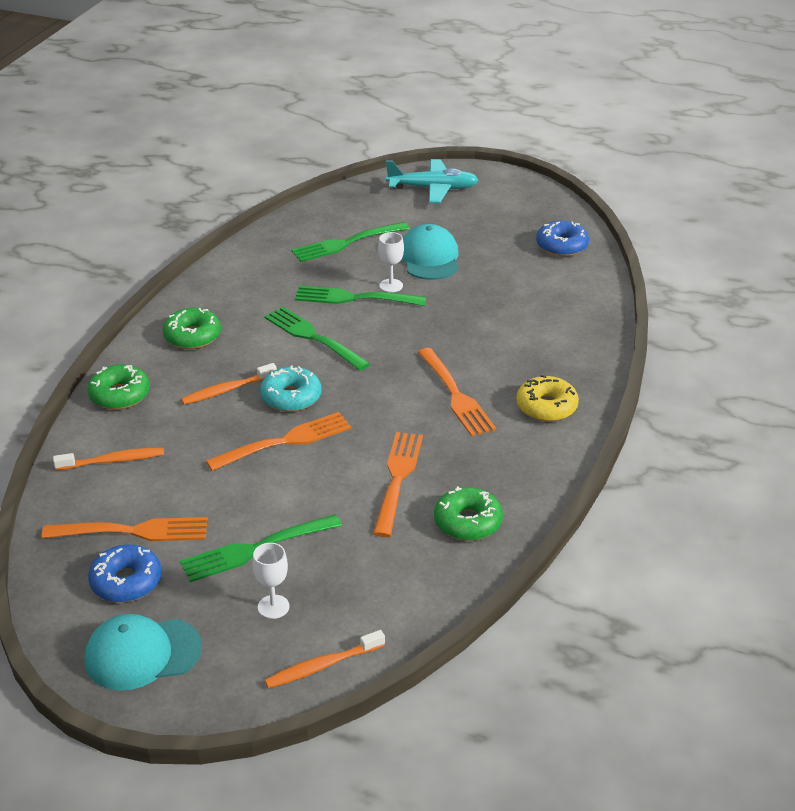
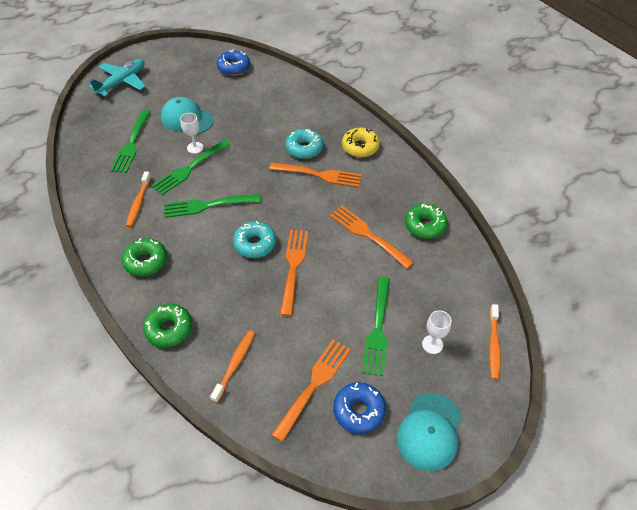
camera: 55 degrees left, 15 degrees up
orange toothbrush [181,363,277,405] -> orange toothbrush moved to [126,171,151,227]
none -> turquoise donut [285,129,323,159]

